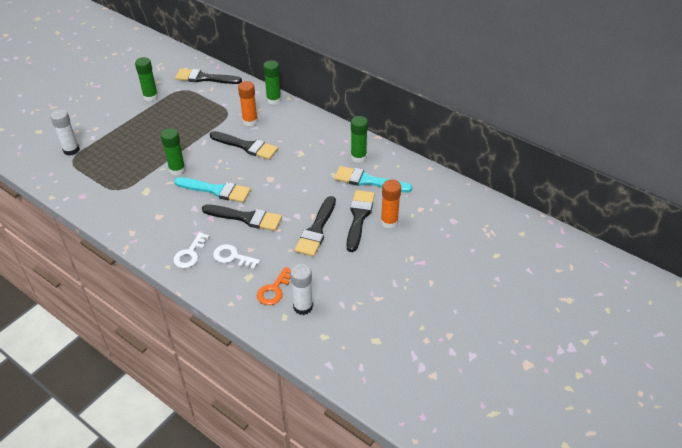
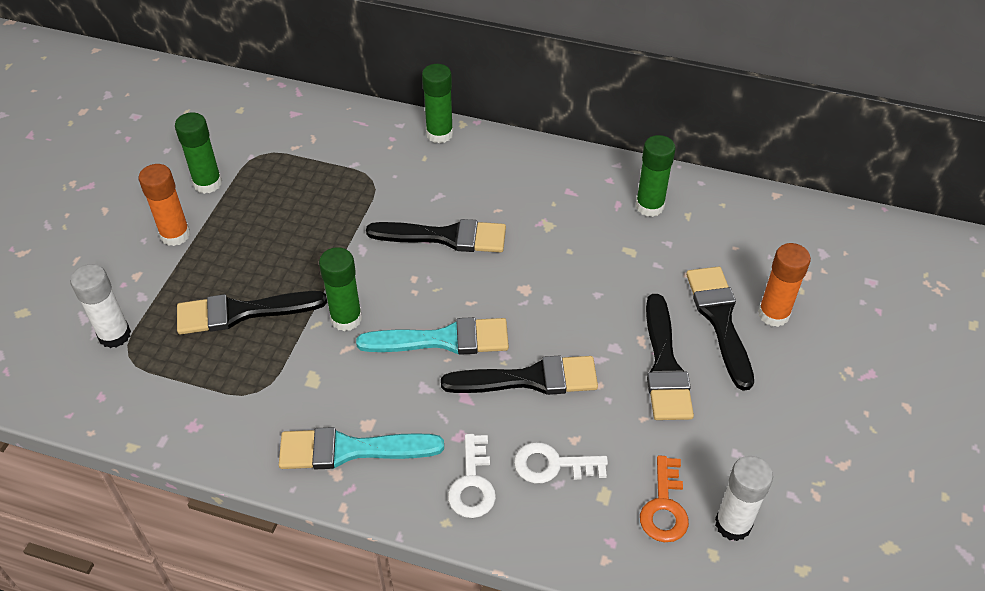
camera: 20 degrees left, 5 degrees up
black brush [175,69,242,84] -> black brush moved to [177,291,327,335]
orange glue stick [238,81,258,126] -> orange glue stick moved to [139,164,190,246]
turquoise brush [334,166,412,193] -> turquoise brush moved to [279,427,444,469]

